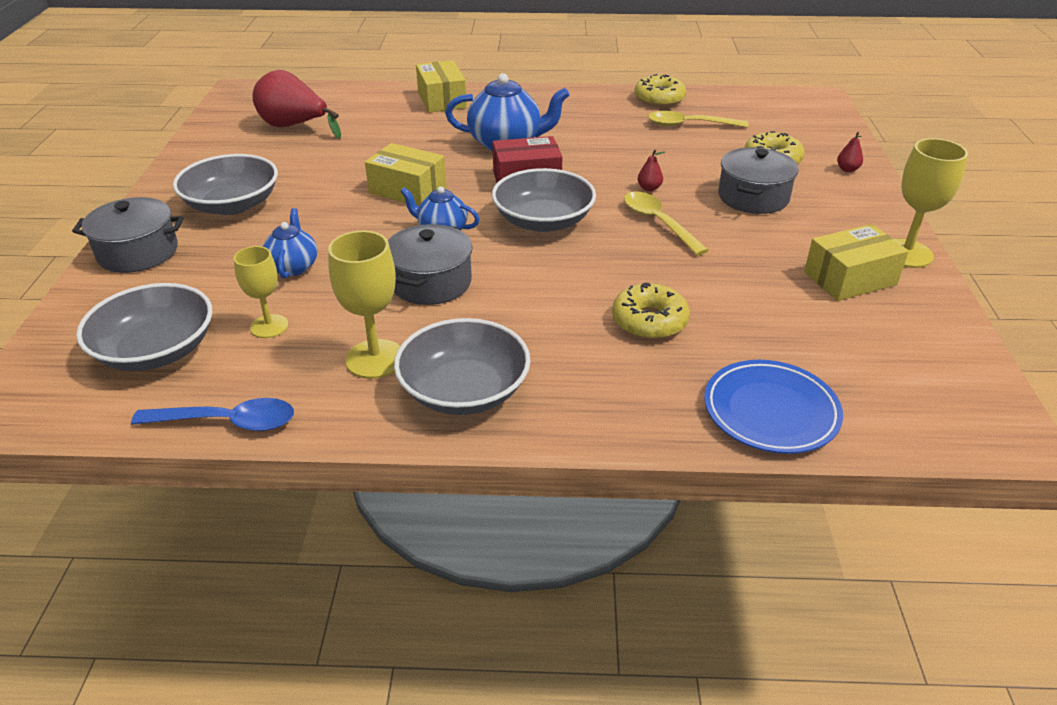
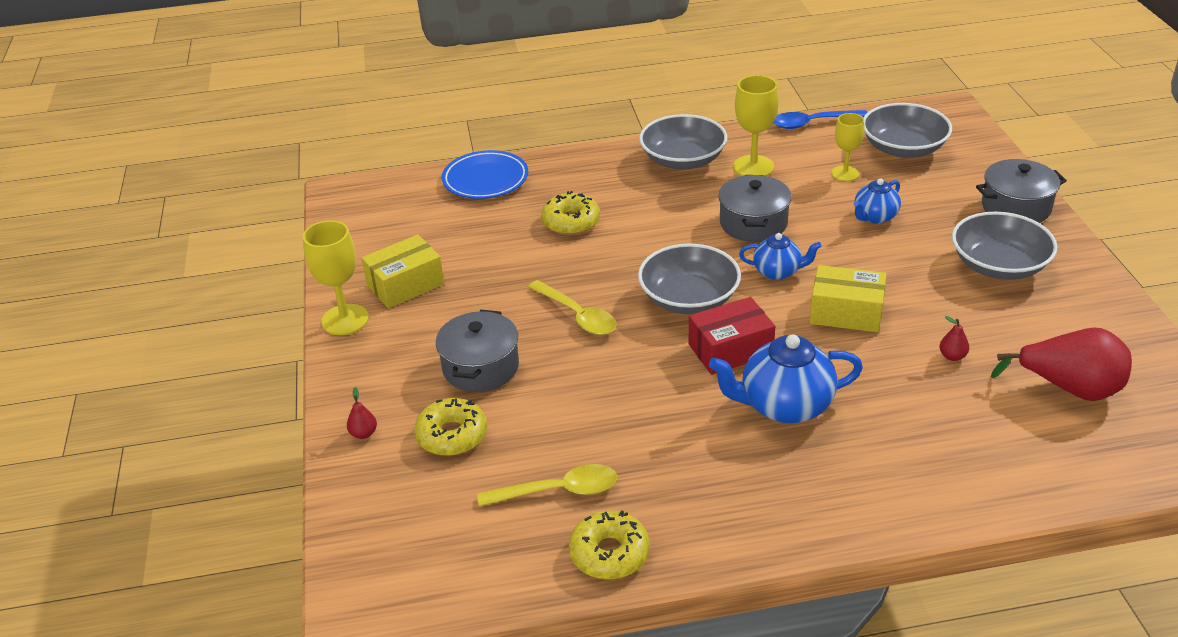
camera: 170 degrees right, 0 degrees up
blue teapot [263,208,317,279] -> blue teapot turned 60 degrees clockwise [854,178,901,224]
yellow box [416,60,467,113] -> none
red pear [638,149,665,191] -> red pear moved to [939,316,969,361]

